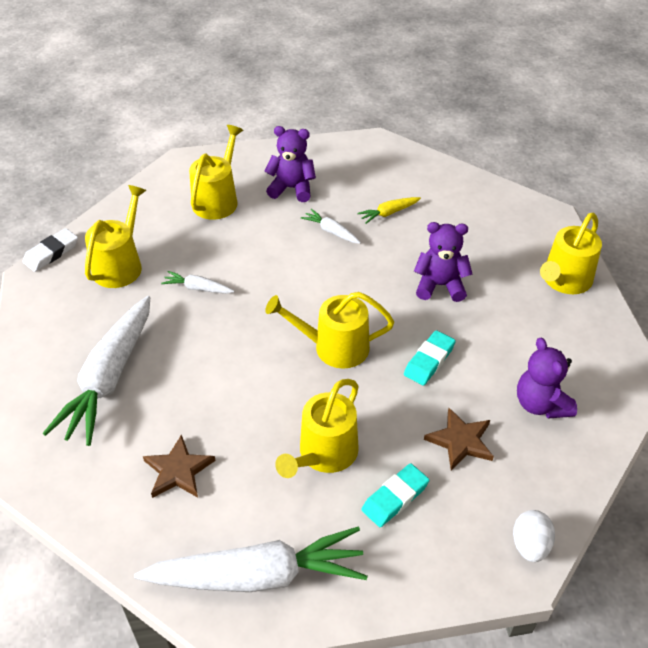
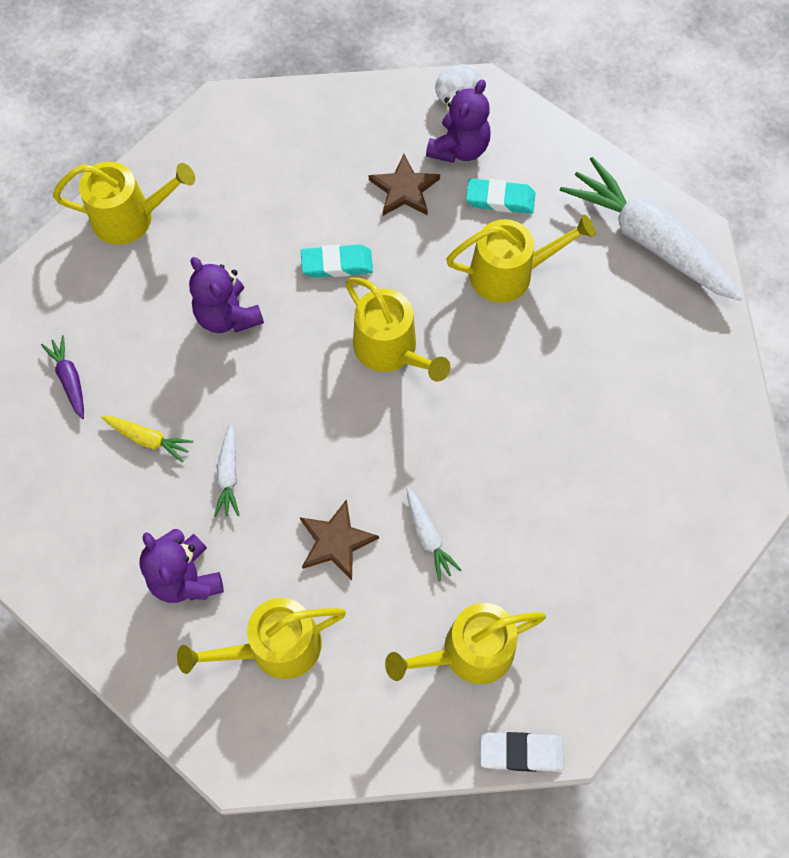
camera: 130 degrees left, 20 degrees up
white carrot [43,296,150,446] -> none
brown star [143,435,216,498] -> brown star moved to [300,499,379,580]
purple teddy bear [517,337,577,419] -> purple teddy bear moved to [426,80,491,163]
none -> purple carrot [41,335,84,419]

